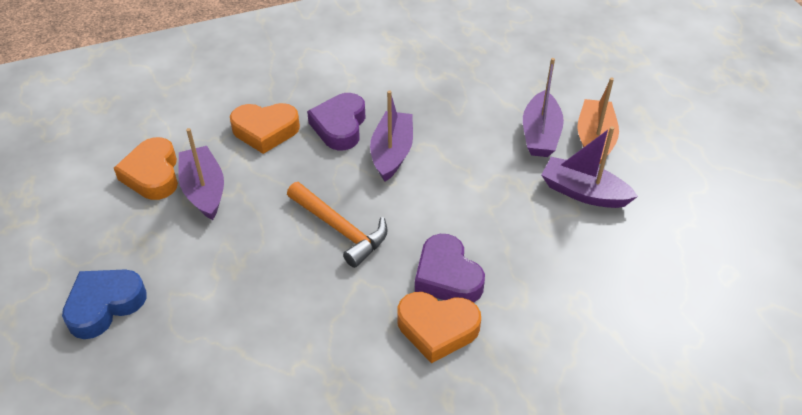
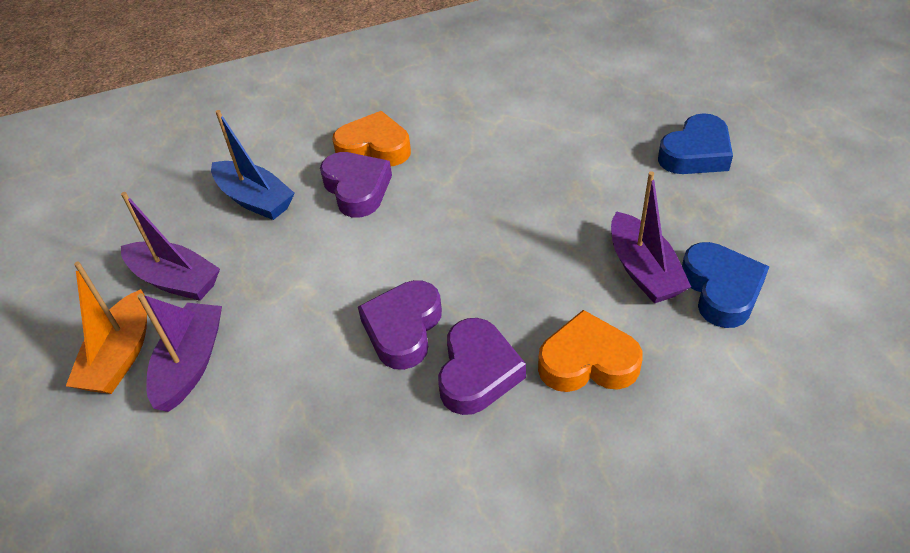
camera: 175 degrees left, 0 degrees up
orange heart [114,137,178,200] -> blue heart [682,242,770,328]
orange hammer [287,182,388,268] -> none
purple boat [370,90,413,181] -> purple heart [358,280,442,370]
none -> blue boat [211,110,295,220]

